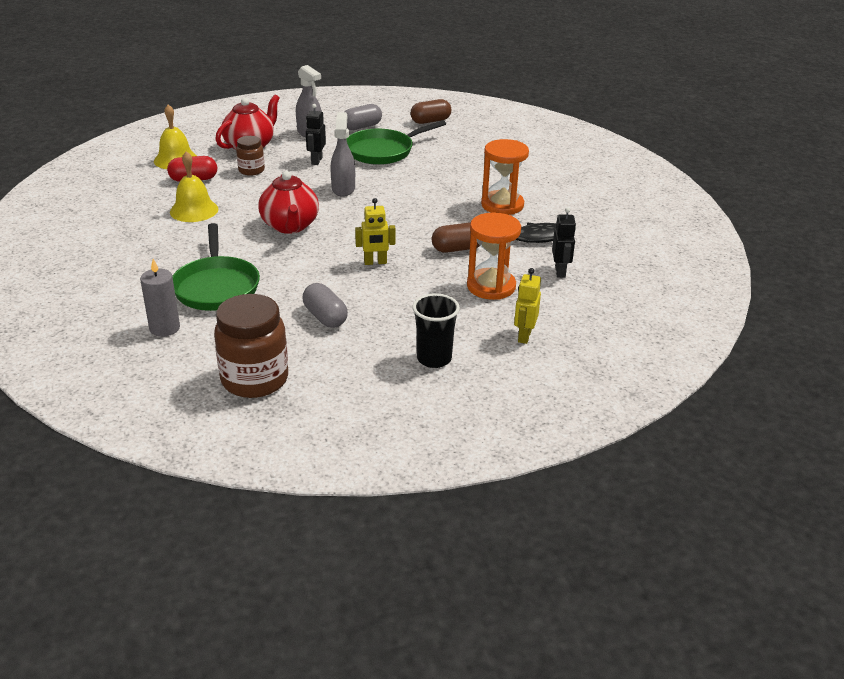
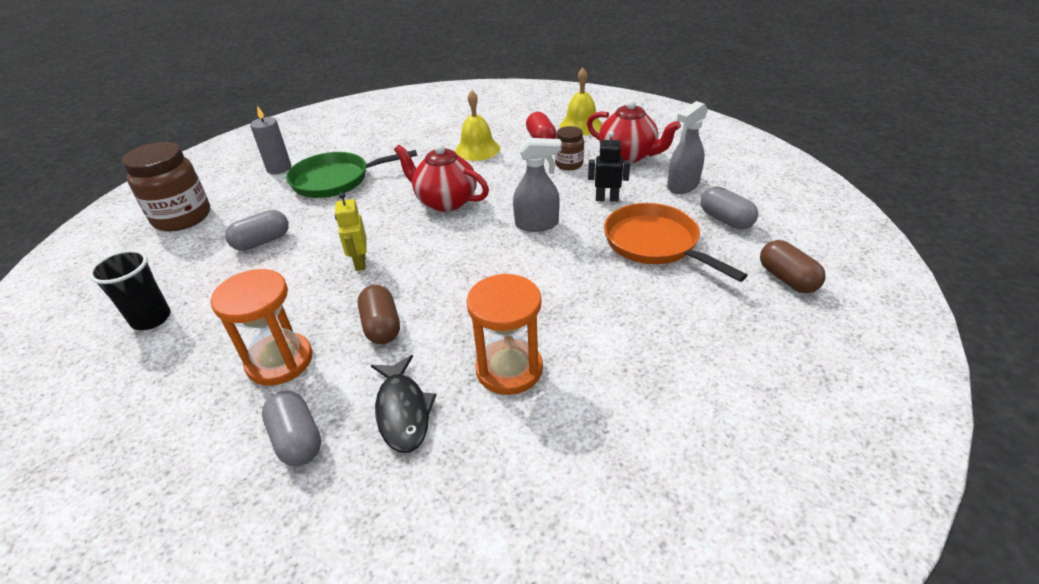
camera: 90 degrees right, 5 degrees up
red teapot [258,171,319,234] -> red teapot turned 45 degrees clockwise [394,144,489,212]
green pan [346,120,446,165] -> orange pan [604,203,748,282]
yellow robot [514,268,541,344] -> none
black robot [552,207,576,278] -> grey capsule [262,390,321,466]

